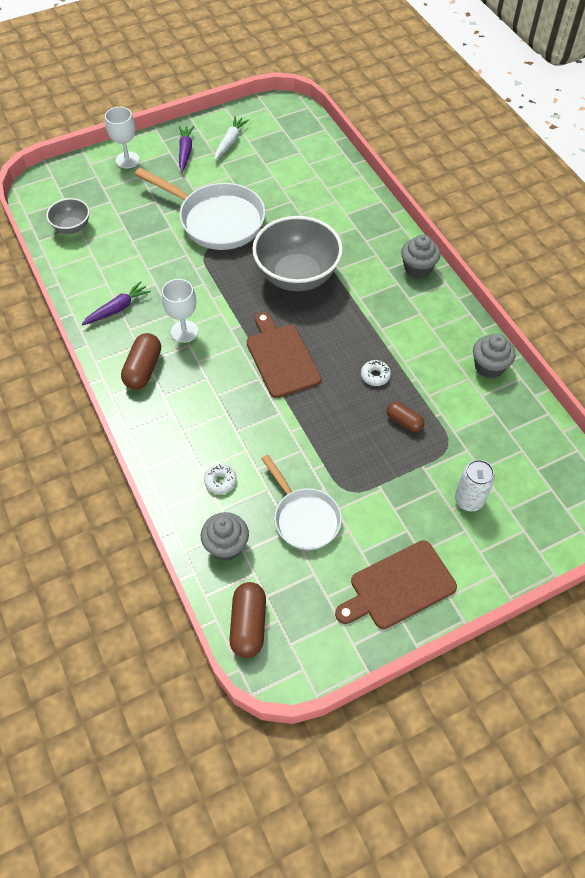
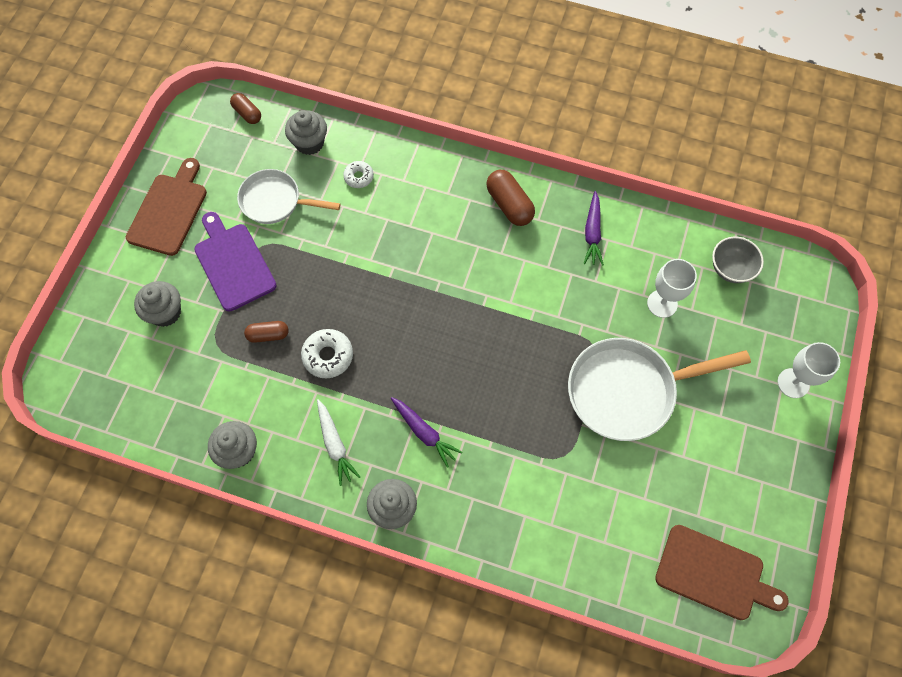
camera: 135 degrees right, 10 degrees up
white goblet [162,279,198,343] -> white goblet moved to [647,259,697,318]
purple carrot [179,126,194,172] -> purple carrot moved to [391,397,462,468]
white carrot [215,116,249,160] -> white carrot moved to [317,399,360,486]
brown capsule [229,582,266,658] -> brown capsule [230,93,261,124], size x0.63
brown cutting board [247,312,321,398] -> brown cutting board moved to [655,525,789,620]
grey bowl [252,216,343,291] -> none
white donut [361,360,391,386] -> white donut [301,329,353,379], size x1.57
white can [455,460,495,511] -> grey cupcake [134,281,181,327]
none -> purple cutting board [194,212,277,311]

